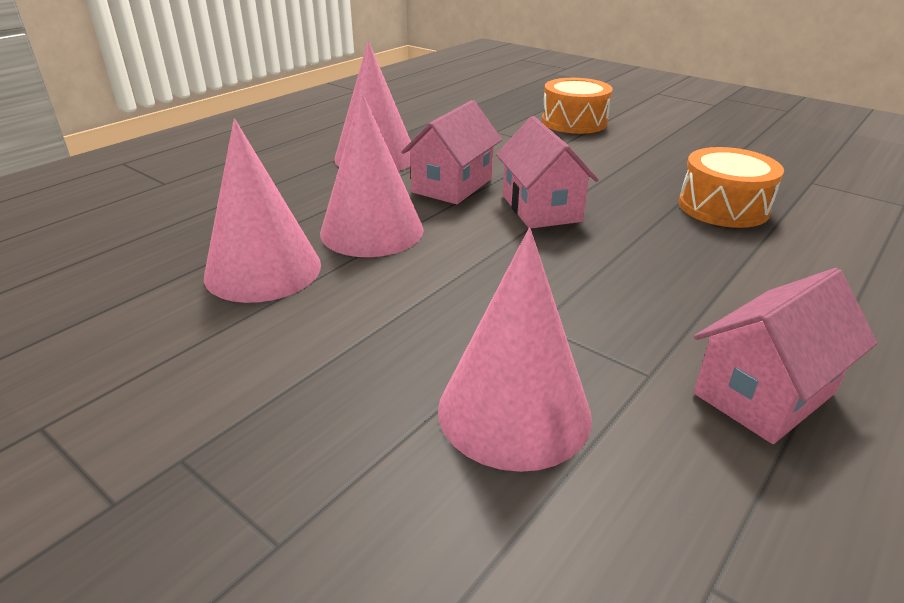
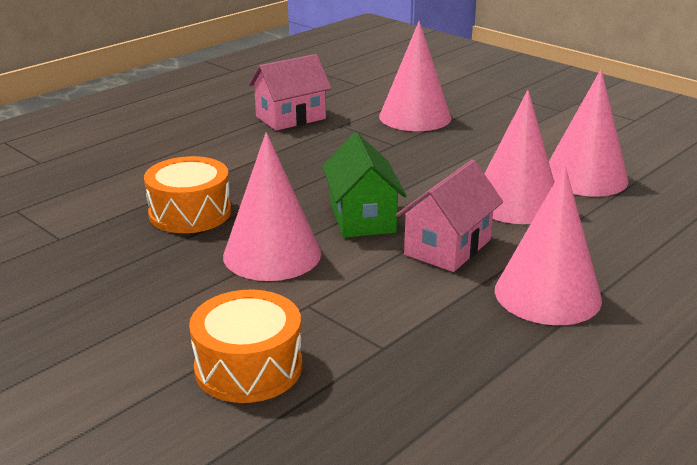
camera: 175 degrees left, 5 degrees down
pink house [496,116,599,228] -> green house [322,133,406,238]
none -> pink cone [223,132,321,281]

